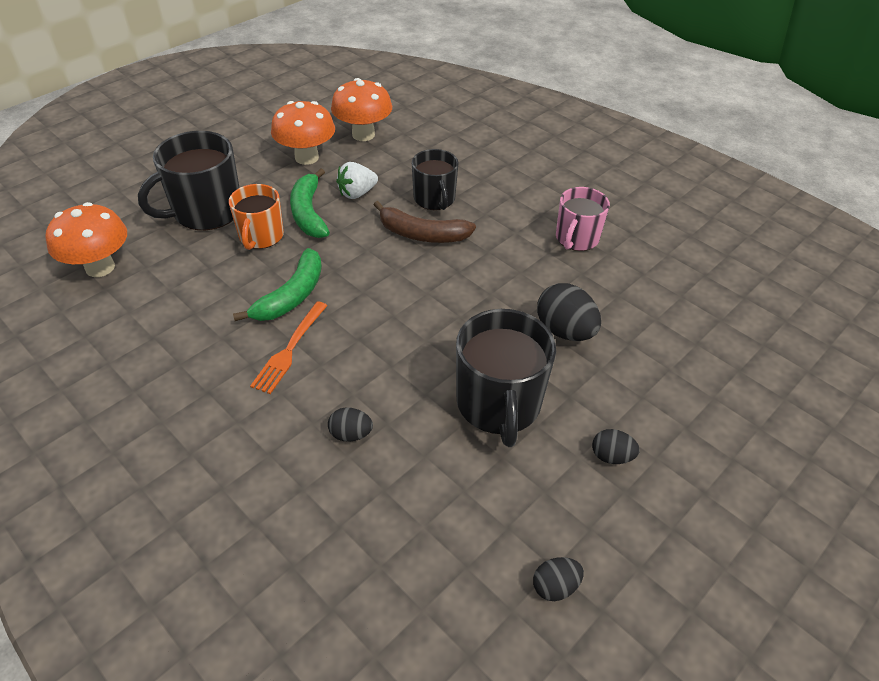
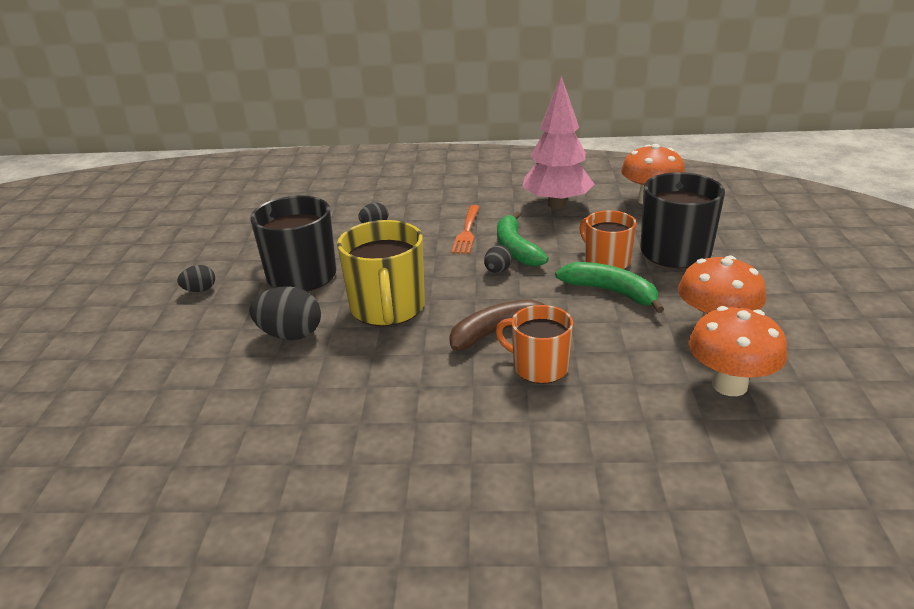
camera: 140 degrees right, 15 degrees down
orange fork [250,301,328,394] -> orange fork turned 150 degrees counterclockwise [452,205,479,254]
white strawberry [336,162,378,199] -> none
black mug [412,149,458,210] -> orange mug [496,305,573,384]
black egg [533,557,584,601] -> black egg moved to [484,245,512,273]
pink mug [556,187,610,251] -> none
none -> yellow mug [337,220,425,326]
none -> pink tree [522,76,594,209]

